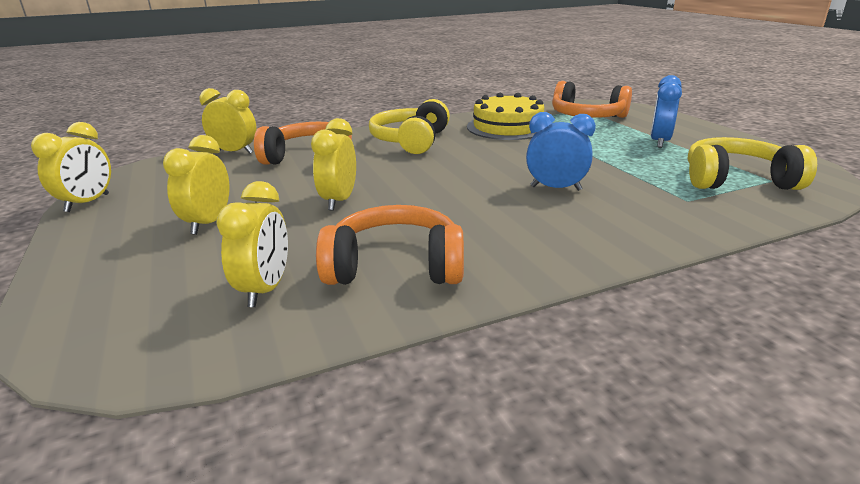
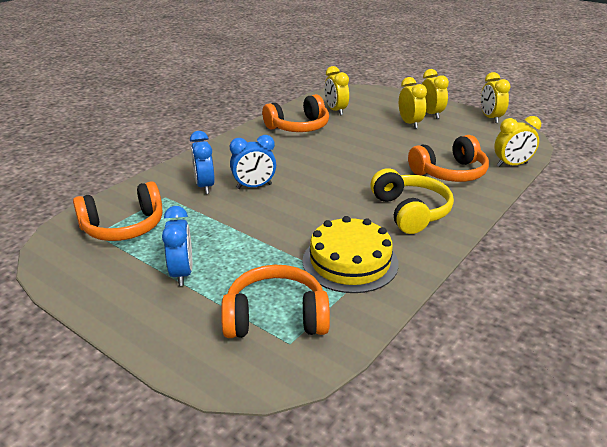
camera: 150 degrees right, 5 degrees up
yellow clock [311,118,356,211] -> yellow clock moved to [422,69,449,119]
yellow headphones [688,137,817,190] -> orange headphones [73,181,163,241]
none -> blue clock [190,131,215,194]

